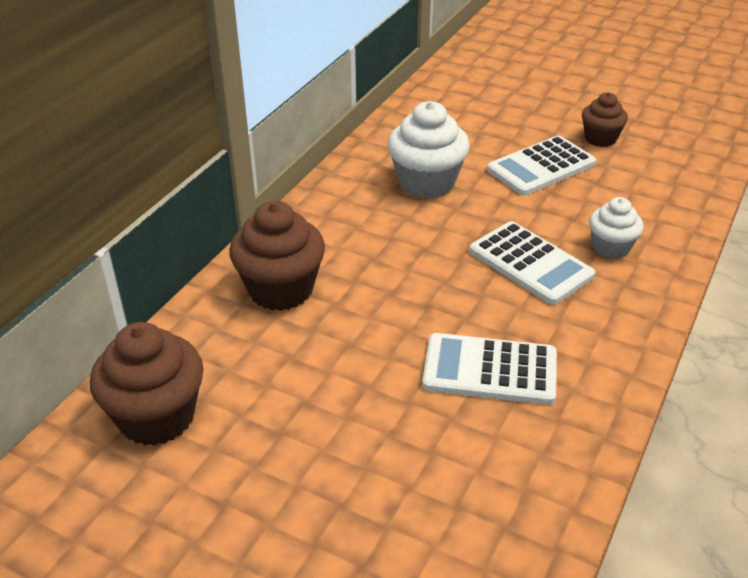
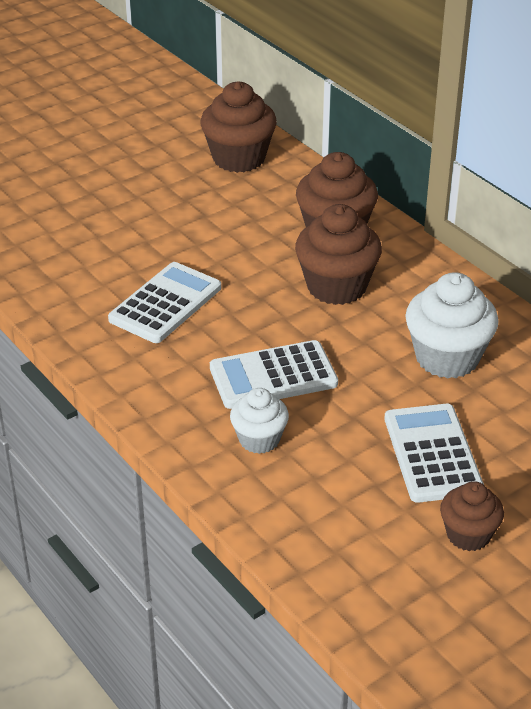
camera: 115 degrees right, 0 degrees up
none -> brown cupcake [295,204,382,305]

